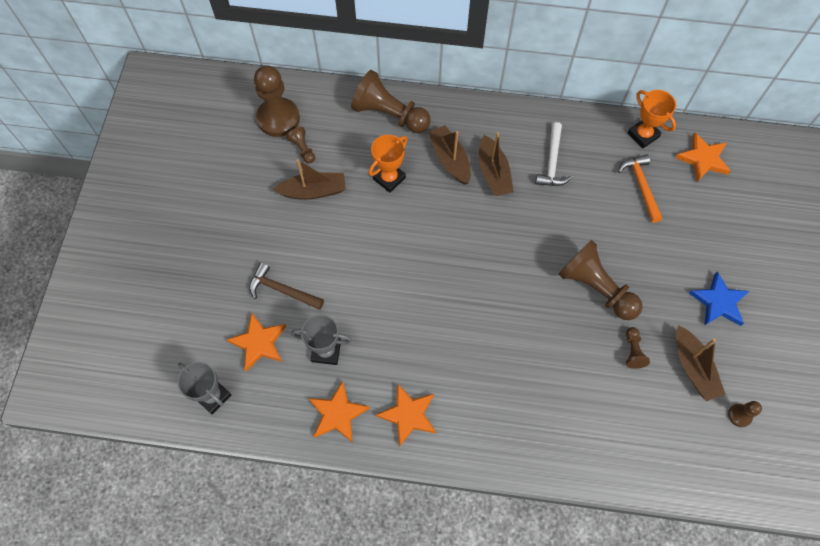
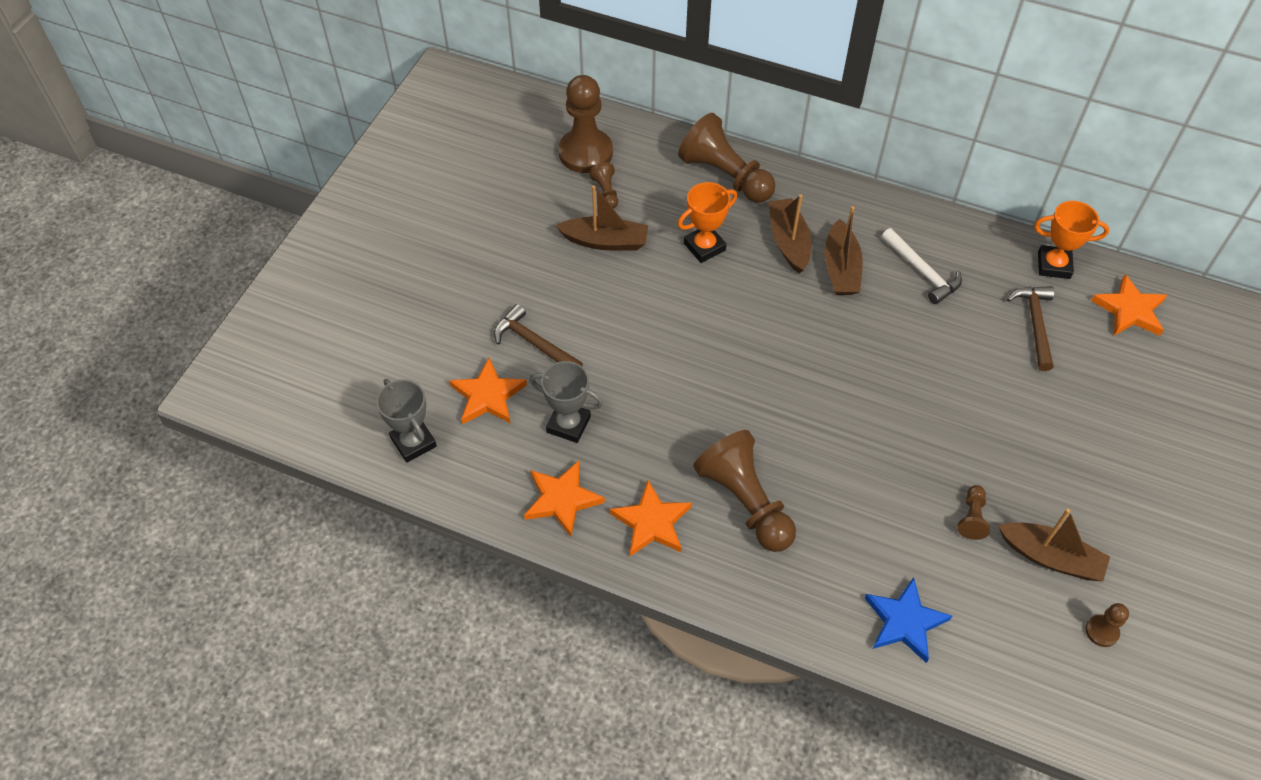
camera: 15 degrees right, 10 degrees down
white hammer [535,122,571,186] -> white hammer turned 60 degrees counterclockwise [881,228,962,304]
brown pawn [558,240,643,320] -> brown pawn moved to [693,430,796,552]
orange hammer [618,154,662,223] -> brown hammer [1007,286,1054,371]
orange trophy [628,90,676,148] -> orange trophy turned 60 degrees counterclockwise [1034,201,1109,279]
brown boat [676,325,725,401] -> brown boat turned 60 degrees counterclockwise [998,509,1110,581]
blue star [689,271,749,326] -> blue star moved to [864,577,952,663]

